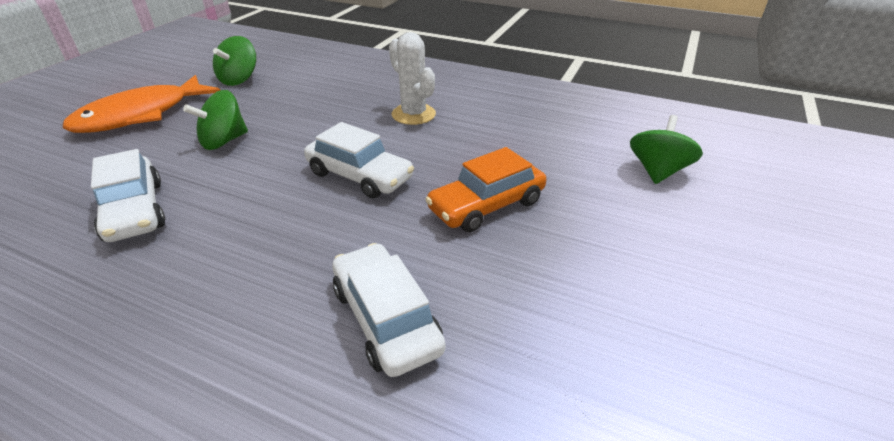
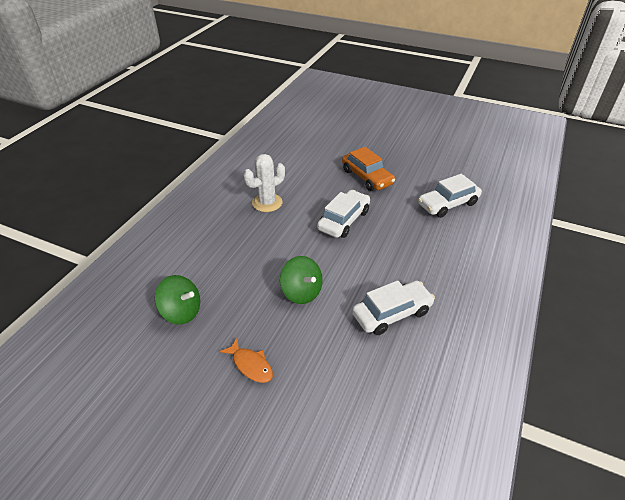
camera: 90 degrees left, 5 degrees up
orange fish [63,75,220,133] -> orange fish [219,338,273,383], size x0.47
green spinning top [630,115,703,184] -> none

